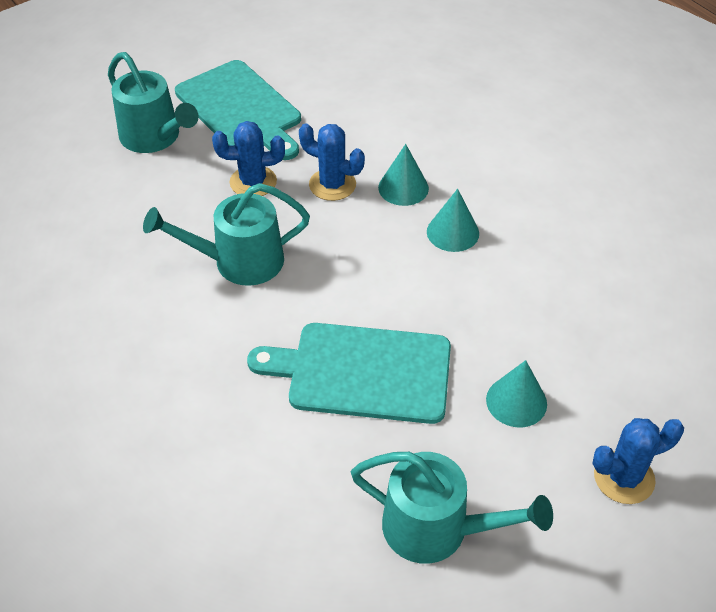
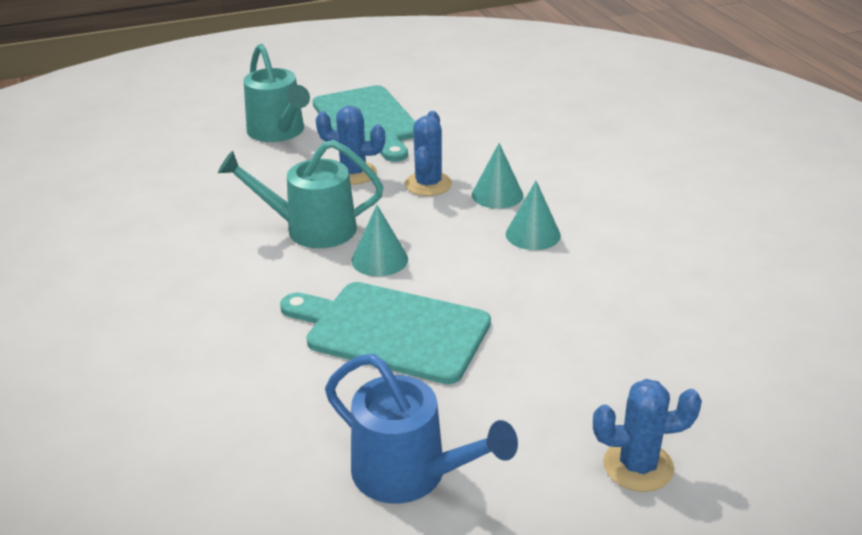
camera: 15 degrees right, 15 degrees down
blue cactus [299,123,365,201] -> blue cactus turned 60 degrees clockwise [405,111,452,196]
turquoise watering can [351,452,553,564] -> blue watering can [325,354,518,504]
turquoise cone [486,360,547,427] -> turquoise cone moved to [351,205,408,276]

